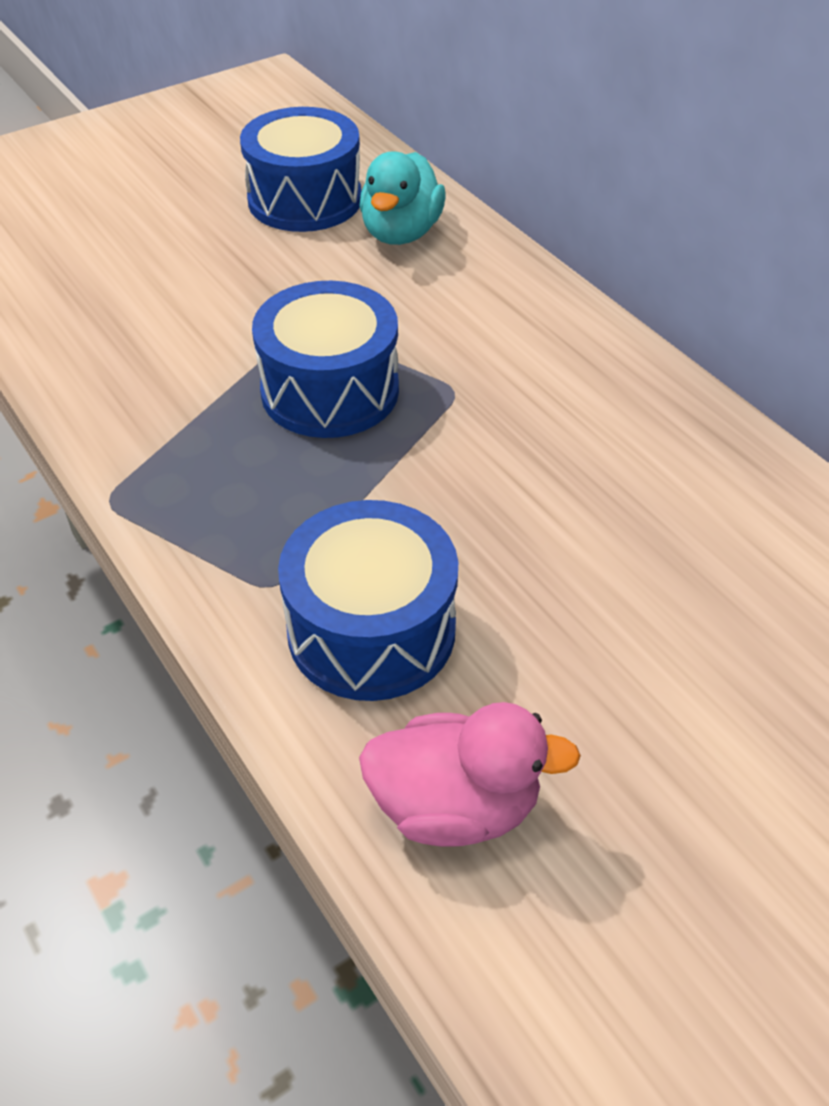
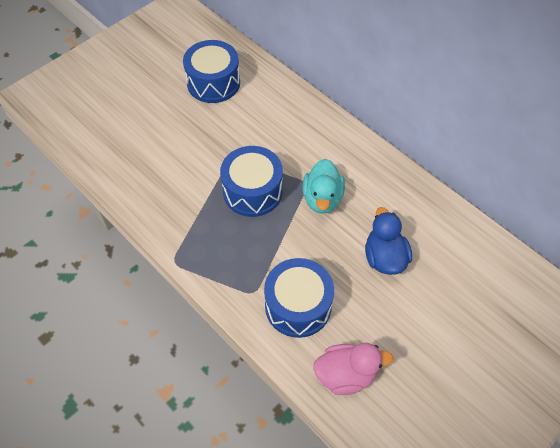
camera: 10 degrees left, 10 degrees up
turquoise duck [360,151,445,245] -> turquoise duck moved to [303,159,345,214]
none -> blue duck [365,207,412,275]

